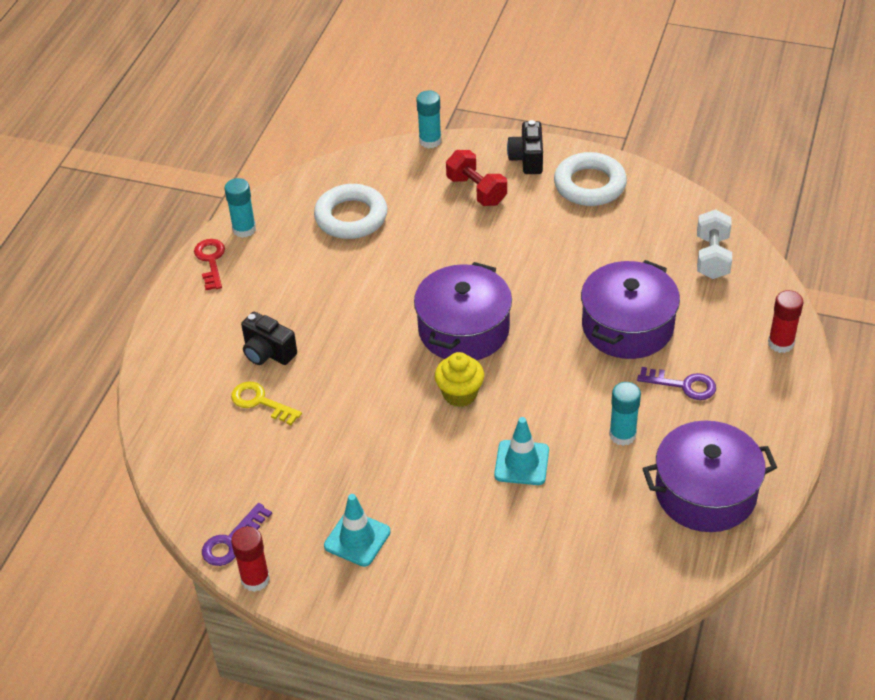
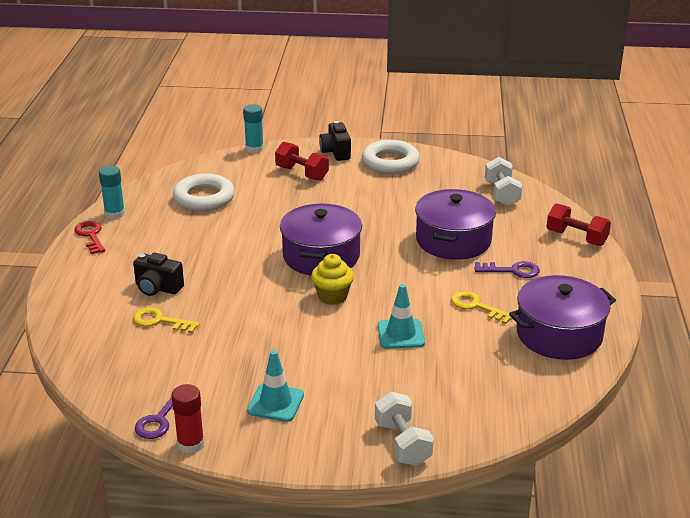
camera: 15 degrees left, 15 degrees down
turquoise glue stick [609,382,641,446] -> yellow key [451,291,513,324]
red glue stick [768,290,803,353] -> red dumbbell [547,203,611,246]
none -> white dumbbell [375,392,434,466]

